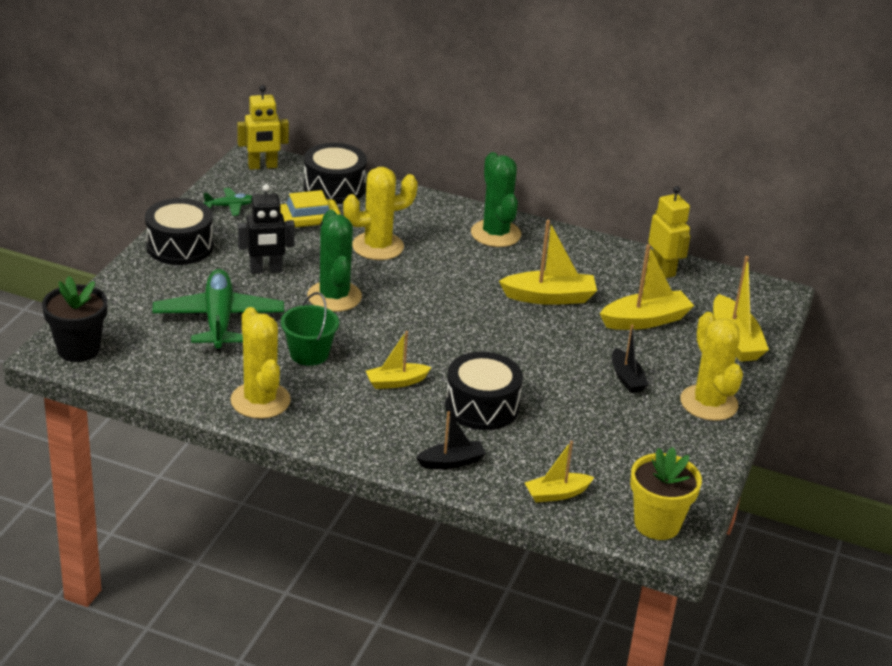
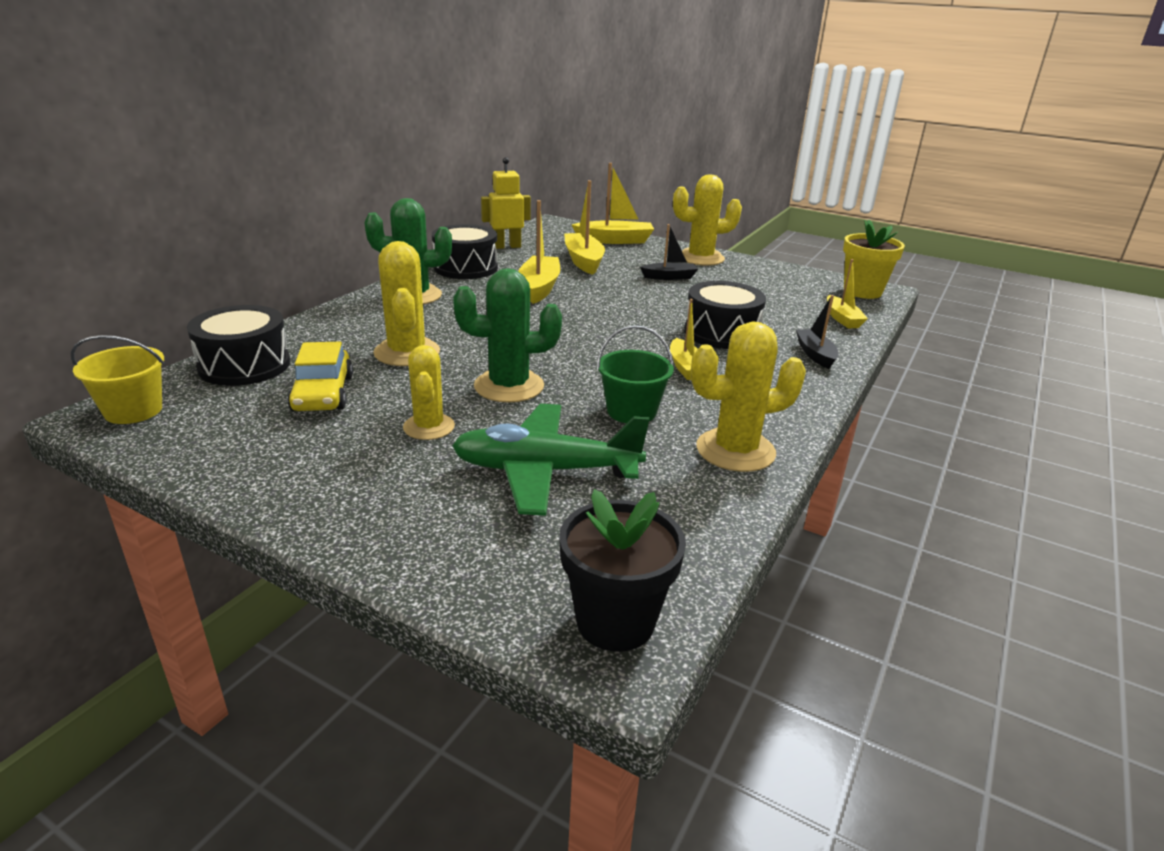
camera: 80 degrees left, 5 degrees down
black drum [145,198,213,265] -> black drum moved to [432,224,498,279]
green plane [204,188,252,216] -> none
yellow robot [237,85,289,170] -> yellow bucket [71,335,164,424]
black robot [238,184,295,274] -> yellow cactus [403,345,455,440]

